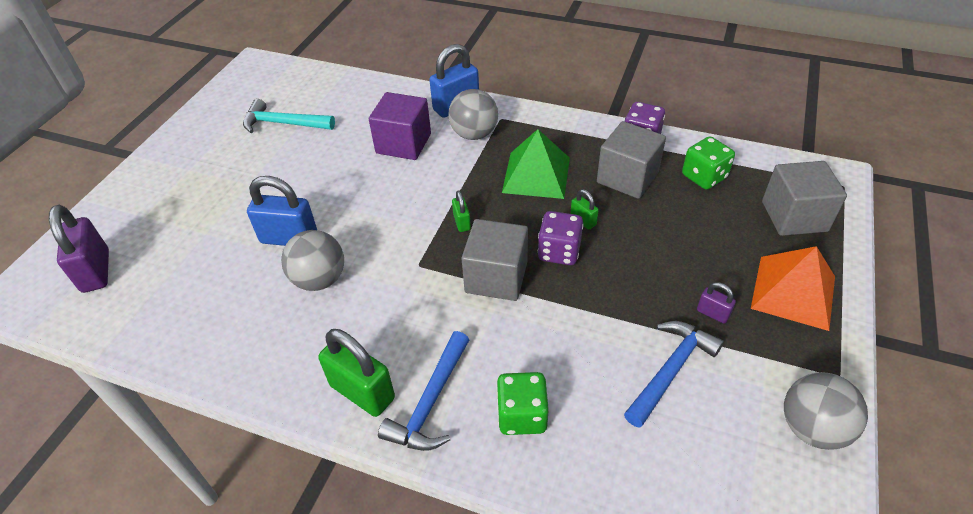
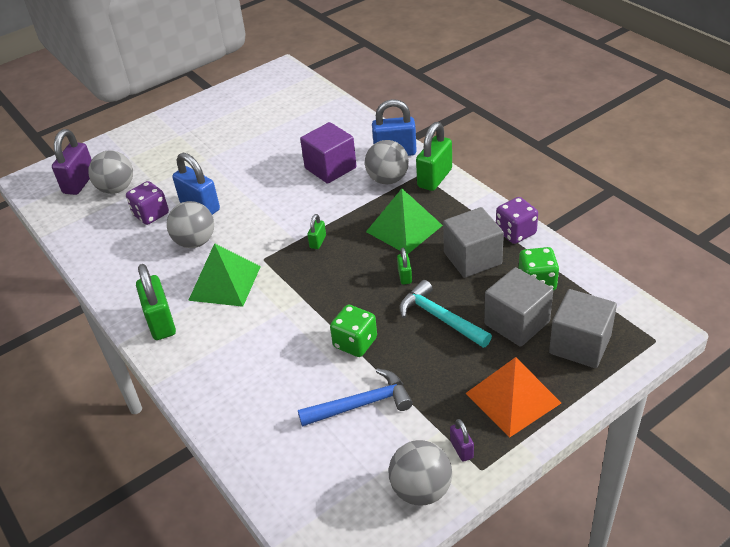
camera: 35 degrees right, 5 degrees down
turquoise hammer [243,99,335,133] -> turquoise hammer moved to [399,280,492,348]
blue hammer [378,331,469,451] -> none
grey cube [462,219,528,301] -> grey cube moved to [484,267,553,347]
green dice [496,372,549,435] -> green dice moved to [330,305,377,357]
purple dice [538,211,584,265] -> purple dice moved to [126,181,169,225]
purple padlock [697,282,736,324] -> purple padlock moved to [450,419,474,462]
none -> grey ball [88,150,133,194]
none -> green pyramid [188,243,261,307]
none -> green padlock [416,122,452,191]

